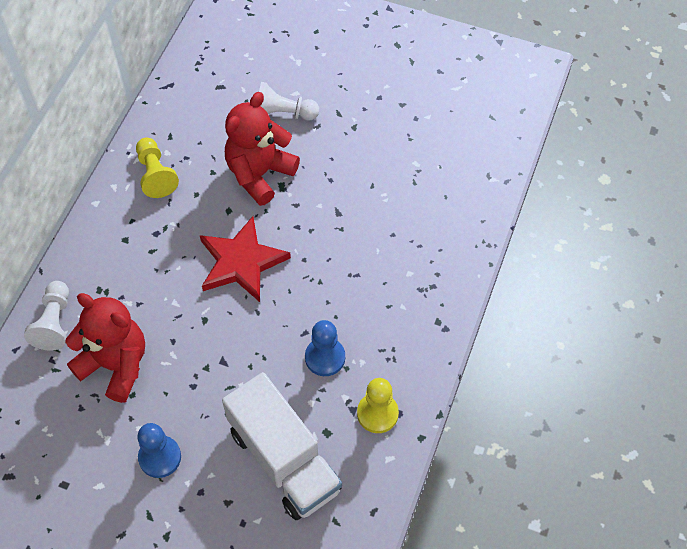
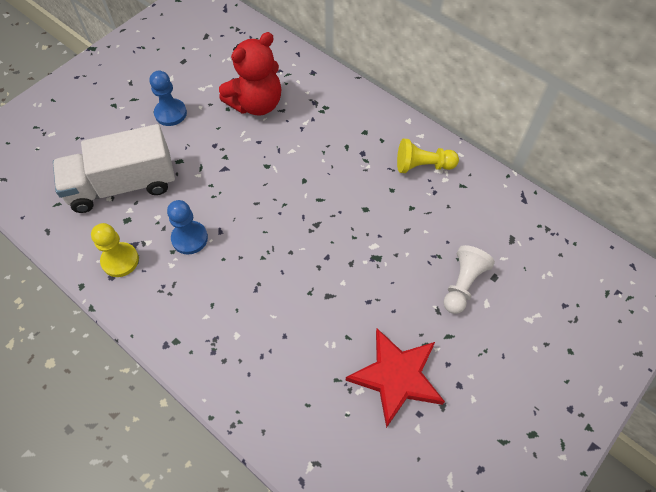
camera: 110 degrees right, 0 degrees up
white pawn [24,281,69,351] -> none
red star [200,216,291,302] -> red star moved to [346,328,445,428]
red teddy bear [225,92,300,206] -> none

